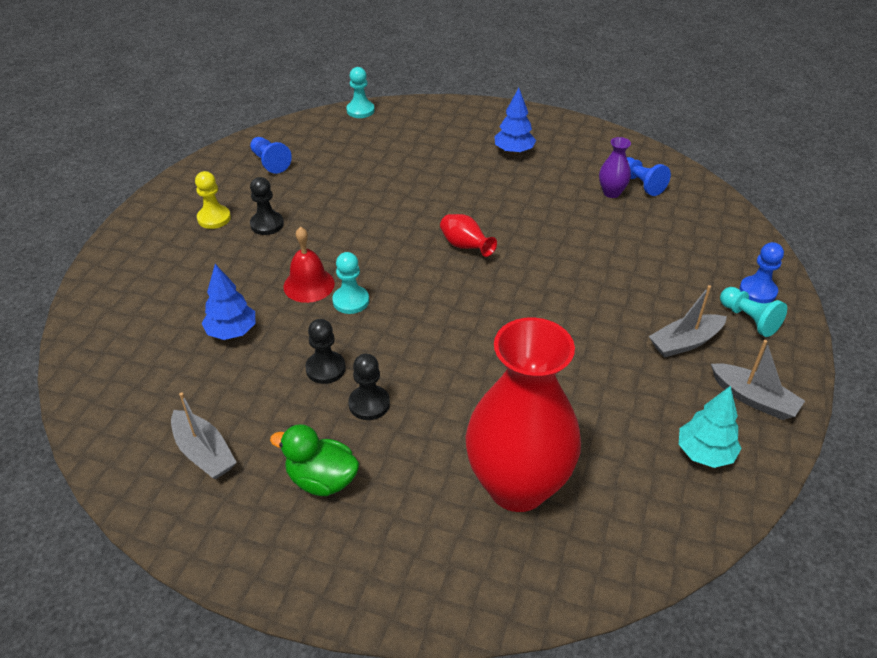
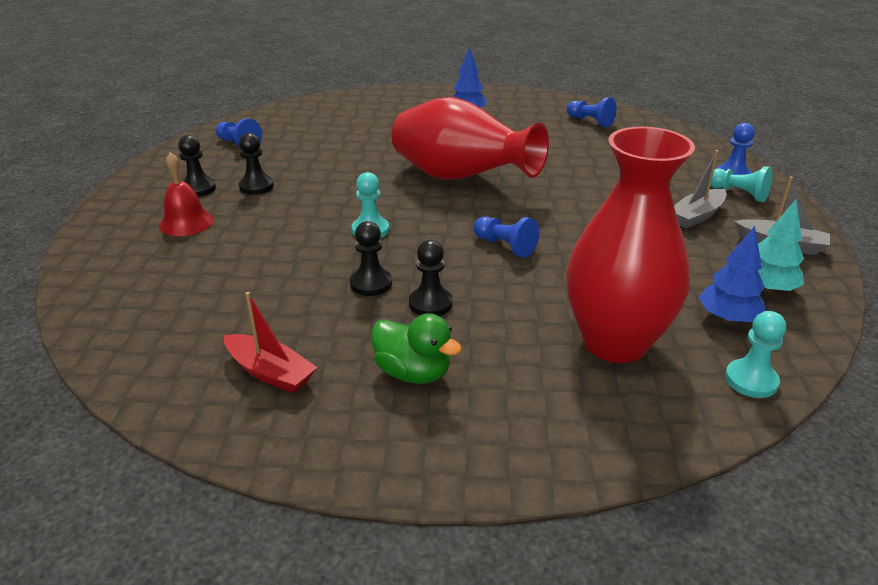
camera: 15 degrees left, 10 degrees down
grey boat [171,392,237,479] -> red boat [224,292,317,393]
yellow pawn [195,171,231,229] -> black pawn [178,135,216,197]
blue tree [202,264,255,340] -> blue tree moved to [699,226,765,323]
green duck [270,424,359,496] -> green duck turned 150 degrees counterclockwise [371,313,462,384]
red bell [283,227,335,303] -> red bell moved to [159,152,213,236]
turquoise pawn [346,67,375,118] -> turquoise pawn moved to [725,311,786,398]
red vase [440,214,497,257] -> red vase [391,97,549,180], size x2.46
purple vase [599,137,631,198] -> none
none -> blue pawn [473,216,539,258]

